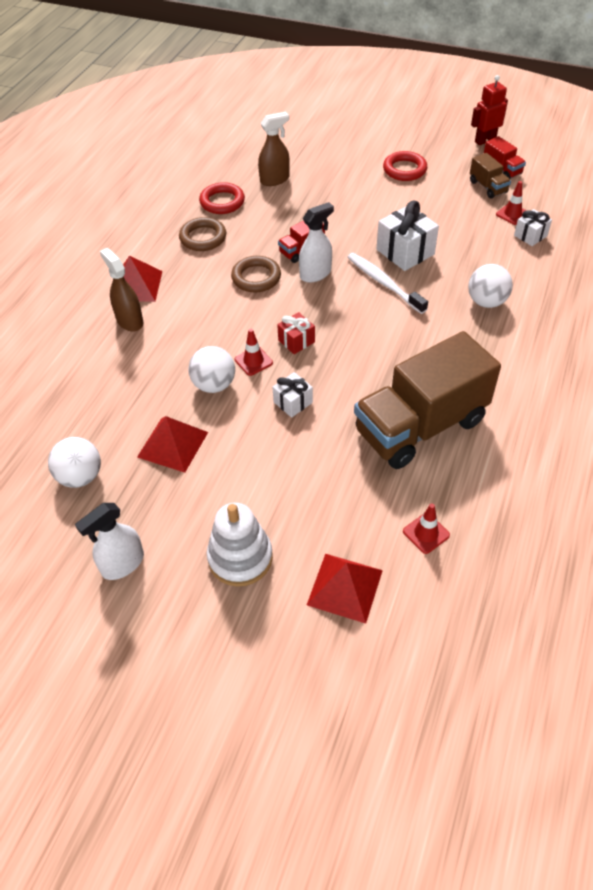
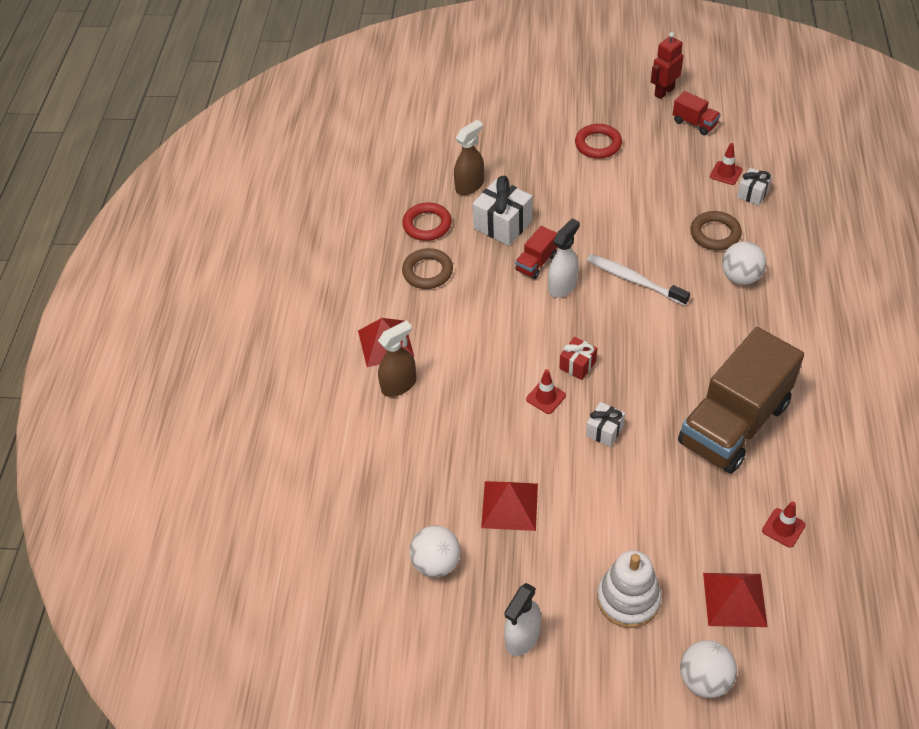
camera: 15 degrees left, 0 degrees up
brown spray bottle [100,248,143,332] -> brown spray bottle turned 105 degrees clockwise [378,320,416,397]
white ball [188,346,235,393] -> white ball moved to [680,640,737,698]
brown ring [231,256,281,292] -> brown ring moved to [690,211,742,250]
white gift [377,201,439,271] -> white gift moved to [472,176,532,246]
brown truck [470,153,511,198] -> none

